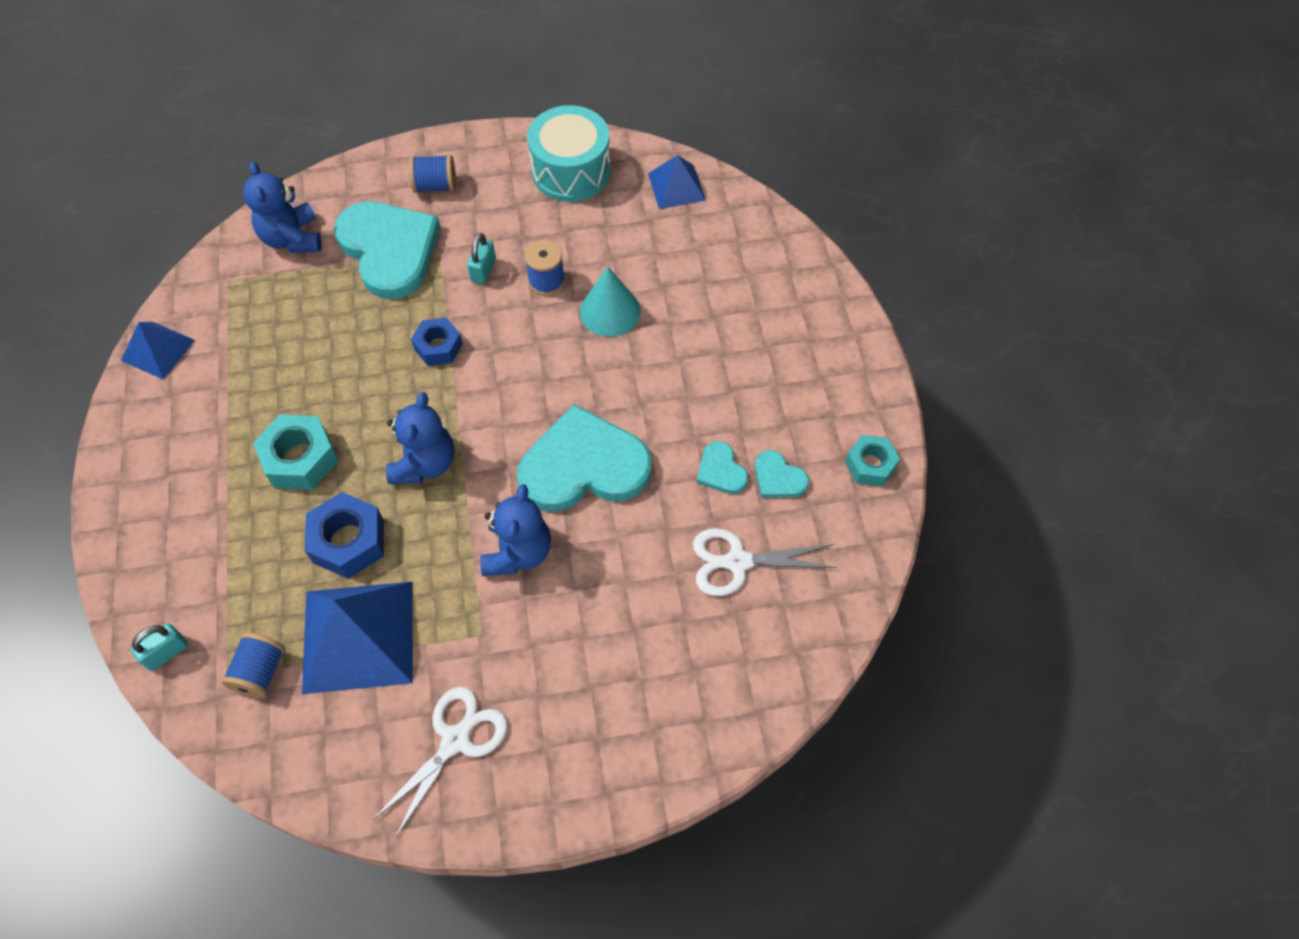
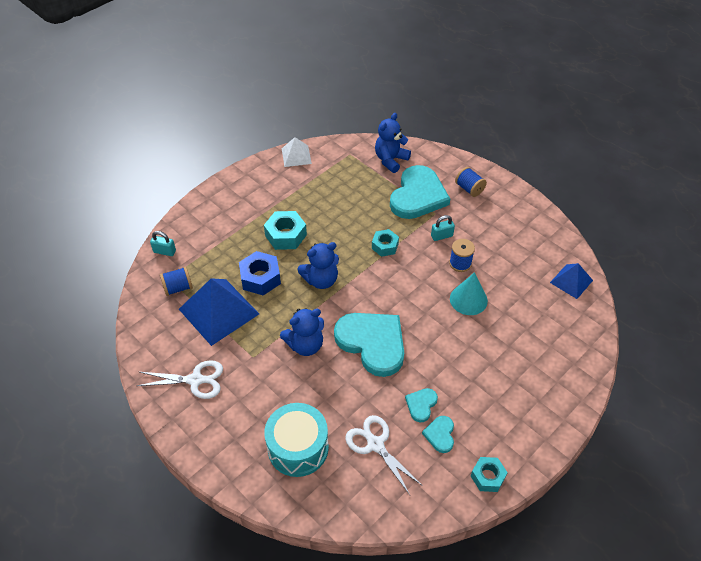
camera: 55 degrees right, 10 degrees down
blue pyramid [121,322,195,380] -> white pyramid [282,137,312,167]
blue nut [411,318,463,366] -> turquoise nut [372,229,399,257]
turquoise drum [527,105,611,202] -> turquoise drum moved to [264,403,329,477]

